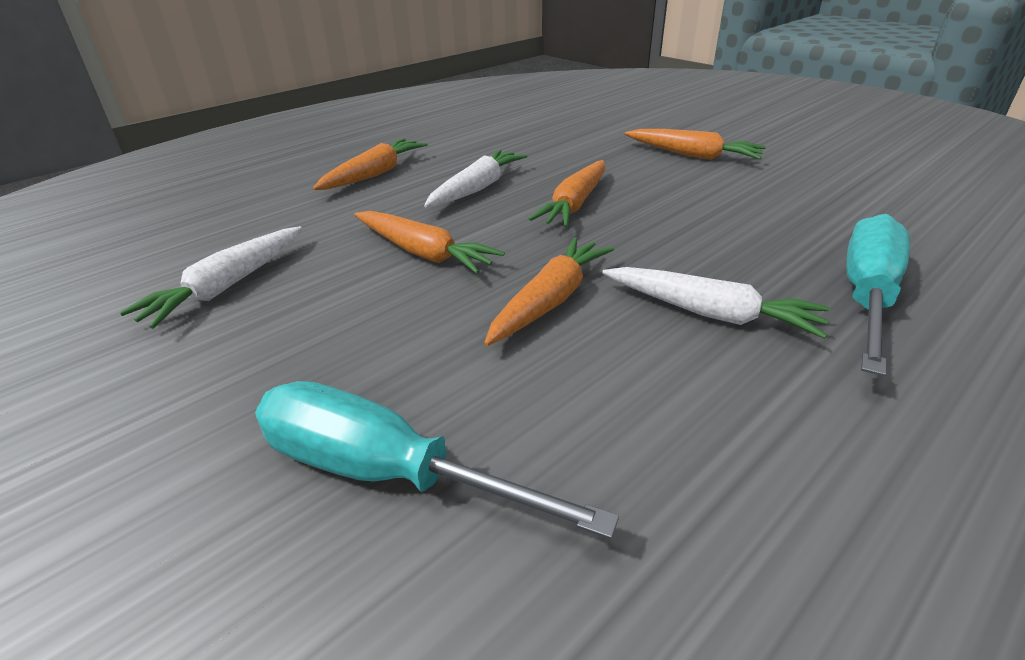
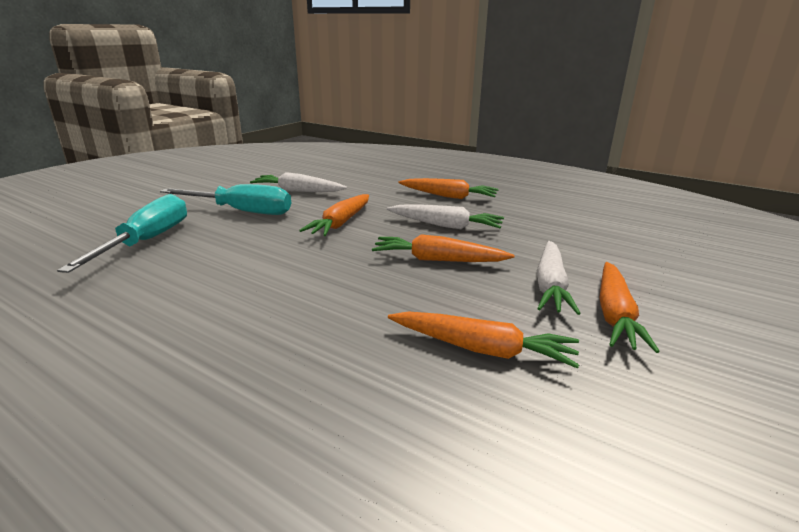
camera: 75 degrees right, 10 degrees down
orange carrot [484,237,614,346] -> orange carrot moved to [388,311,579,369]
white carrot [602,267,830,338] -> white carrot moved to [537,241,581,315]
turquoise screwdriver [846,214,910,376] -> turquoise screwdriver moved to [160,184,291,215]

